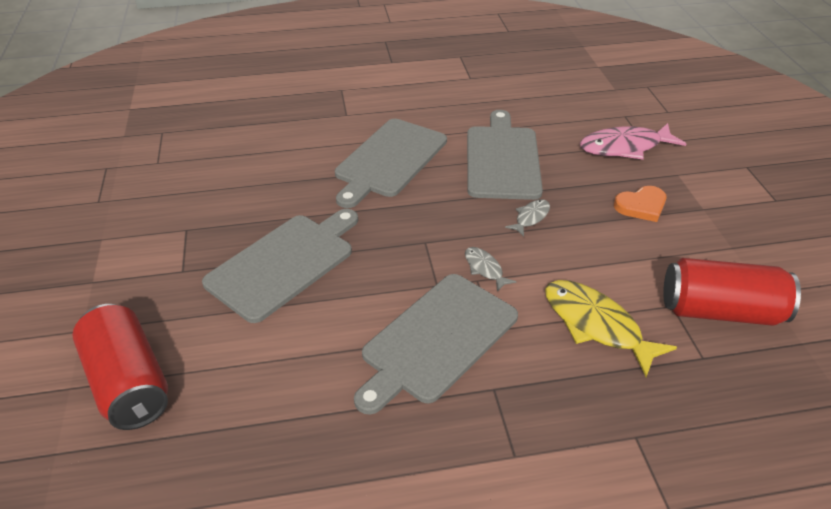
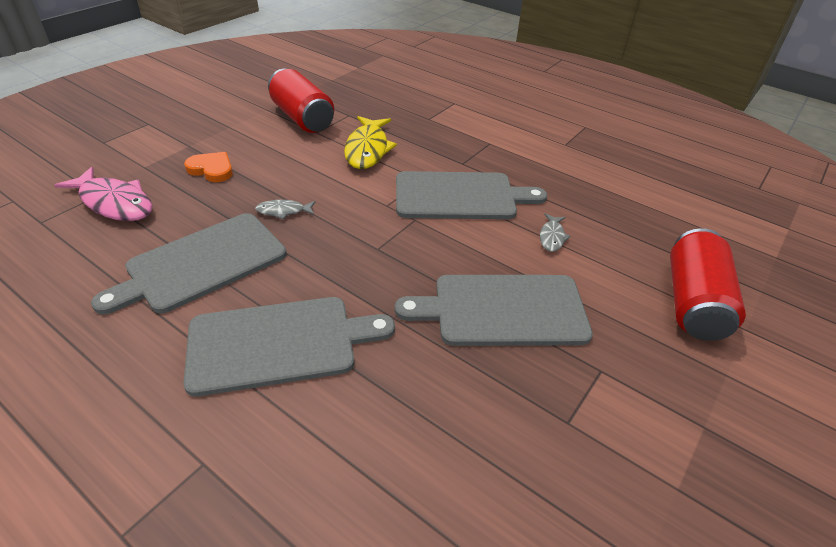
camera: 135 degrees left, 0 degrees up
grey fish [465,247,516,292] -> grey fish moved to [540,213,571,252]

